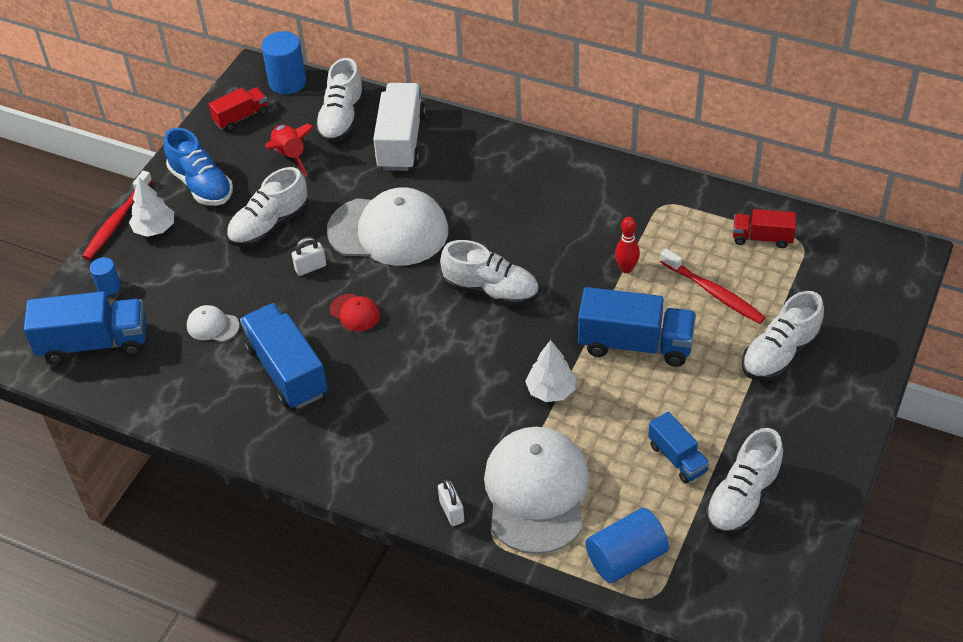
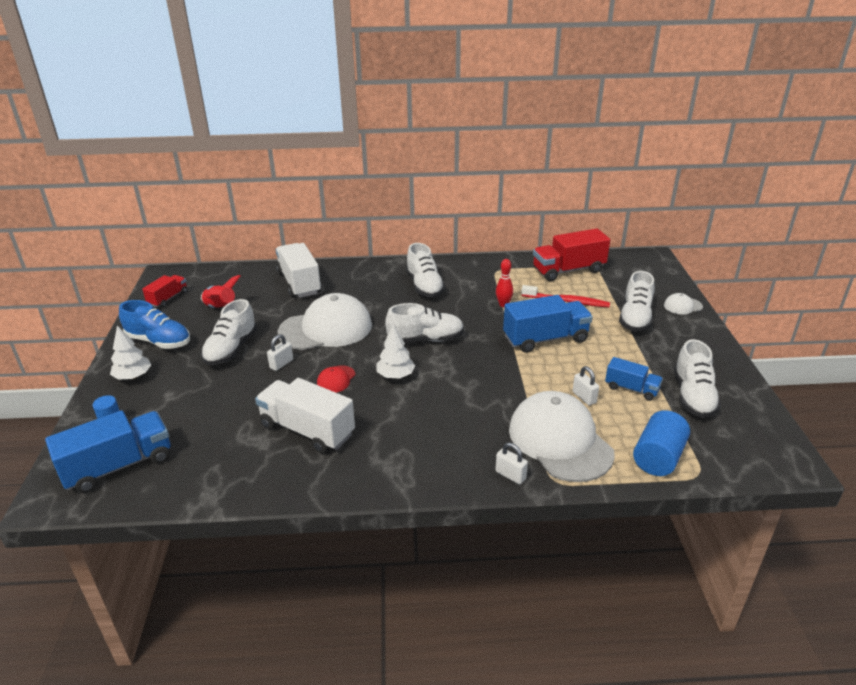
camera: 30 degrees left, 15 degrees down
red toothbrush [82,170,153,260] -> none
white cap [187,305,239,342] -> white cap moved to [664,293,703,314]
blue truck [240,303,328,409] -> white truck [255,378,355,453]
blue cylinder [261,31,306,95] -> none
white shoe [315,58,365,143] -> white shoe moved to [406,243,445,297]
red cap [330,294,380,332] -> red cap turned 105 degrees clockwise [317,365,355,393]
white tree [525,340,576,402] -> white tree moved to [376,324,415,379]
red truck [733,209,796,248] -> red truck [533,228,610,281], size x1.76
none -> white padlock [573,366,599,405]

